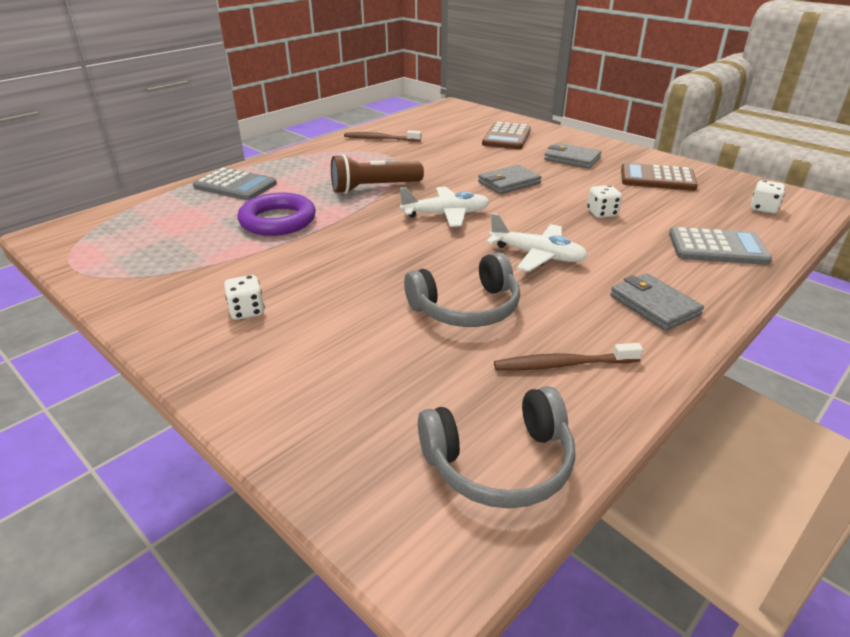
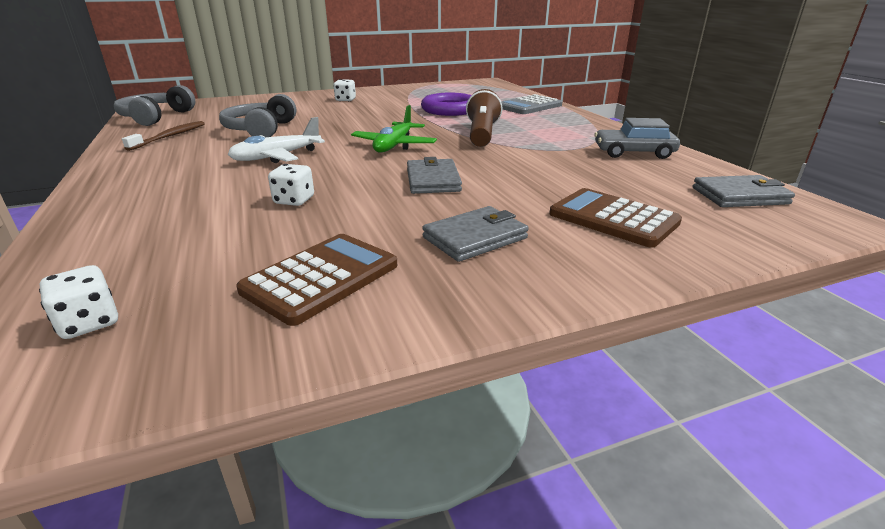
camera: 115 degrees right, 5 degrees down
brown toothbrush [344,130,421,142] -> grey car [594,118,680,159]
white plane [400,187,490,227] -> green plane [351,105,437,153]
grey wallet [610,273,704,331] -> grey wallet moved to [693,175,795,207]
grey calculator [669,227,772,265] -> none

